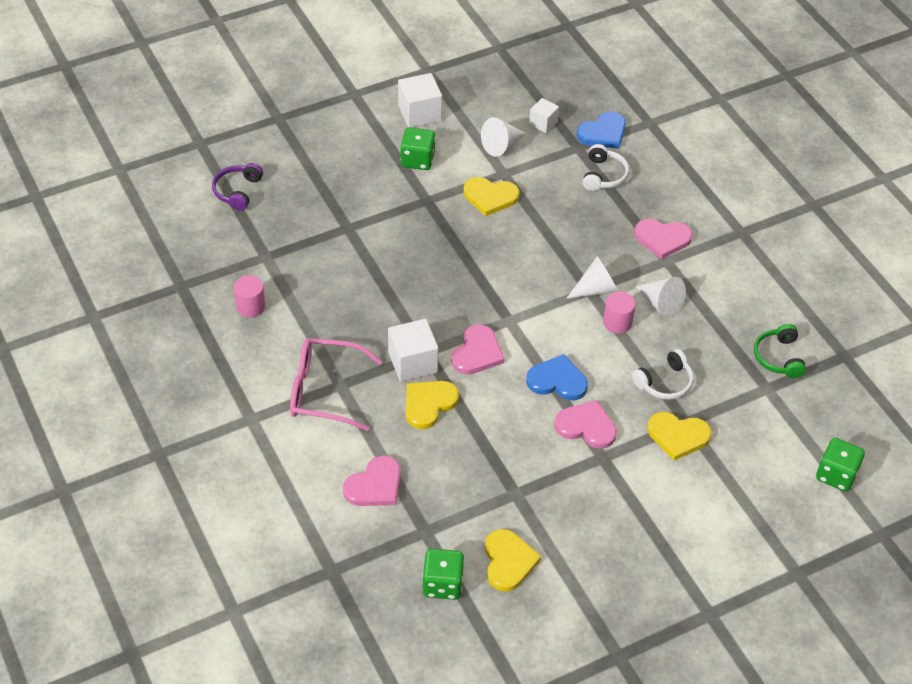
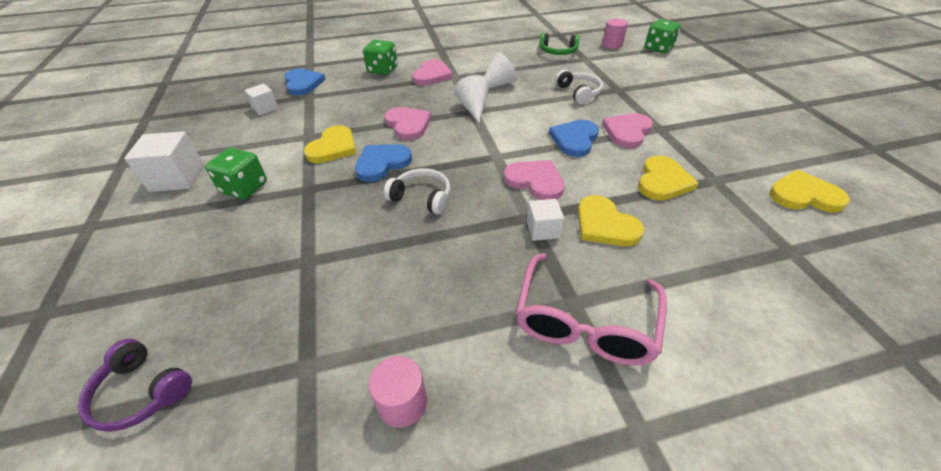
camera: 75 degrees left, 5 degrees down
pink heart [343,456,401,506] -> pink heart moved to [384,107,431,140]
white cube [388,319,439,382] -> white cube [527,199,564,241], size x0.60
green dice [422,549,464,600] -> green dice moved to [363,40,397,75]
white cone [481,117,526,157] -> none
white headphones [582,144,629,191] -> white headphones moved to [384,168,450,215]
pink cylinder [603,292,636,334] -> pink cylinder moved to [602,19,628,49]
yellow heart [647,412,711,461] -> yellow heart moved to [638,155,699,201]
none -> blue heart [355,144,412,182]

